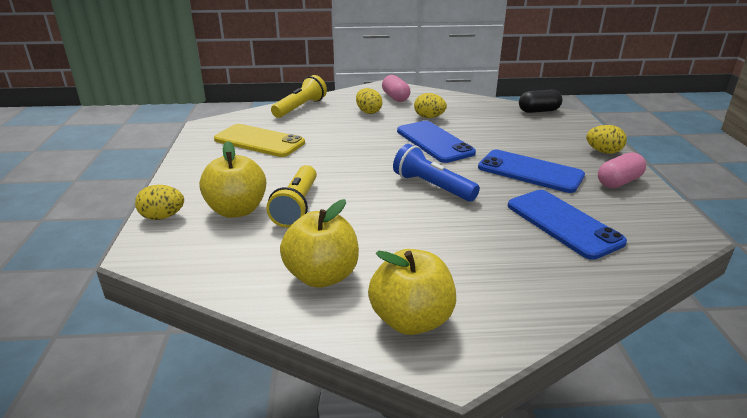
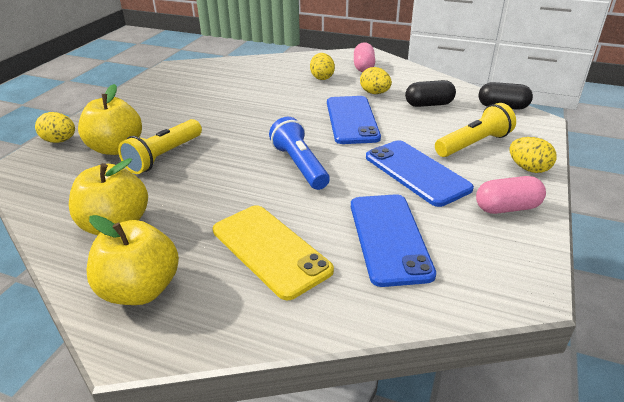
camera: 25 degrees right, 5 degrees up
yellow phone [214,124,305,157] -> yellow phone moved to [213,205,334,300]
yellow flashlight [271,75,327,118] -> yellow flashlight moved to [435,103,516,157]
none -> black capsule [405,80,456,107]

